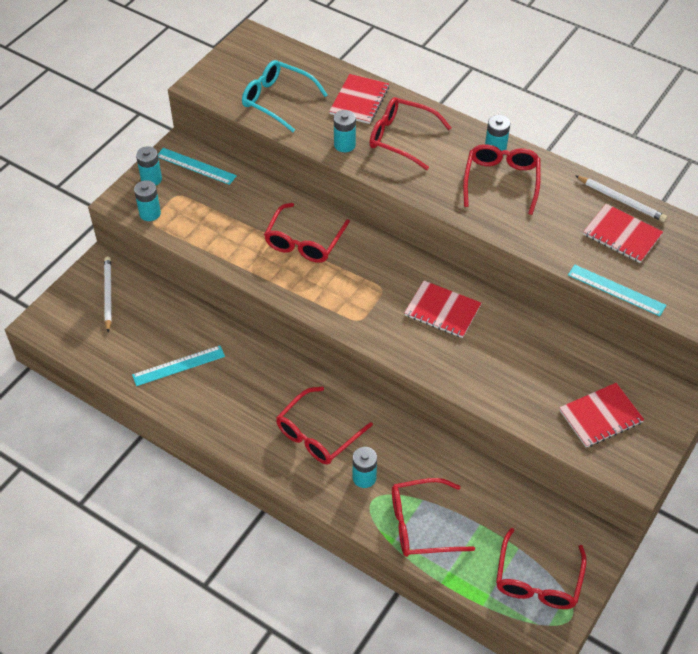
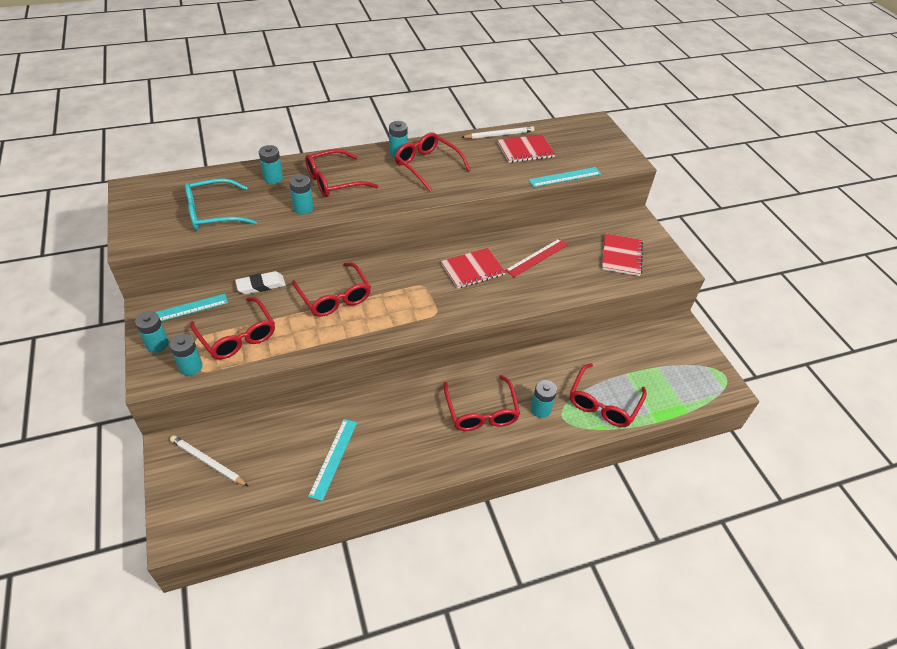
camera: 55 degrees left, 5 degrees down
red notebook [329,74,389,124] -> turquoise battery [259,145,283,184]
red glasses [496,528,586,609] -> red glasses moved to [190,297,275,359]
none -> white eraser [235,271,286,294]
none -> red ruler [505,239,568,277]

